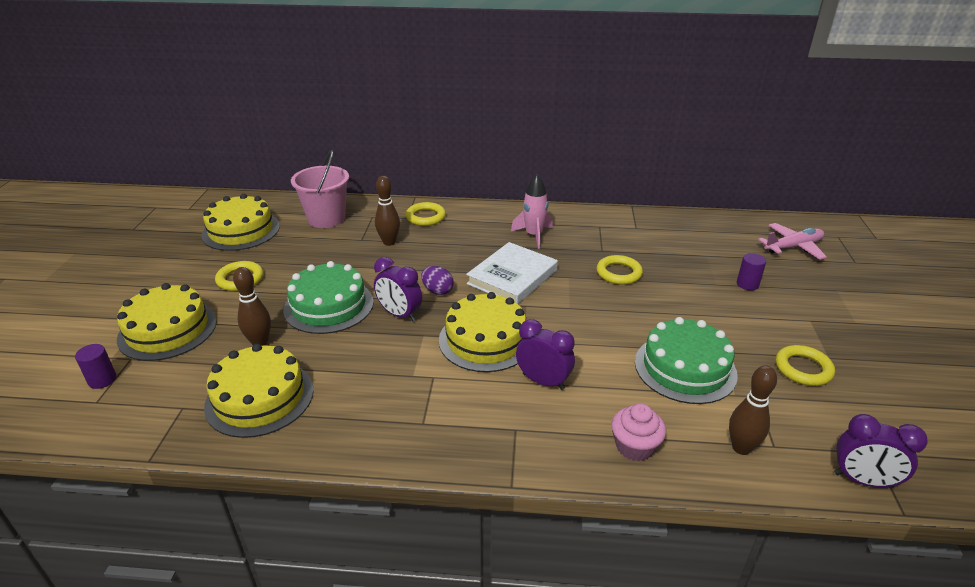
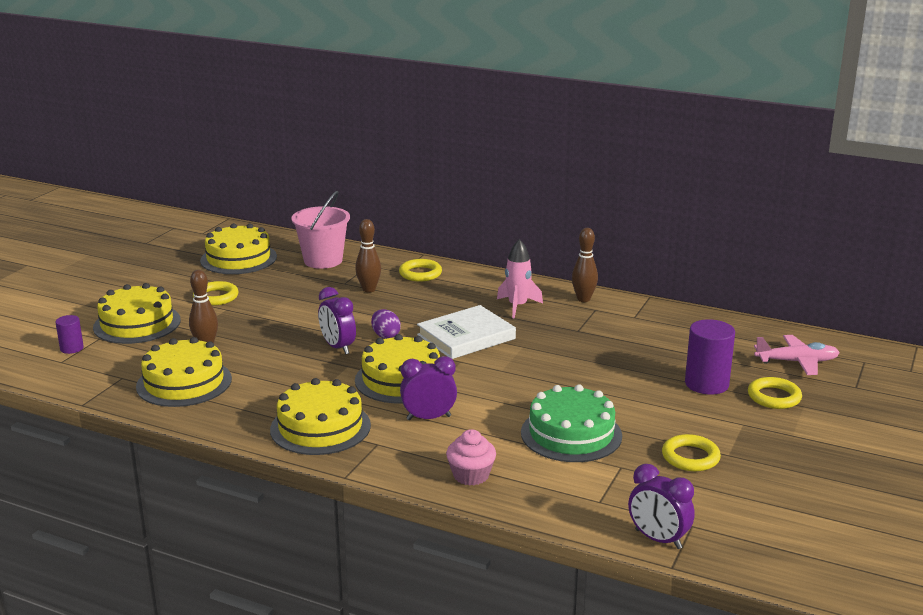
camera: 20 degrees right, 10 degrees down
green cake [283,261,374,334] -> none
purple clock [516,319,575,390] -> purple clock turned 60 degrees counterclockwise [400,356,457,420]
yellow ring [597,255,643,285] -> yellow ring moved to [748,377,802,409]
brown bowling pin [729,366,777,455] -> brown bowling pin moved to [572,228,598,302]
purple cylinder [737,253,766,290] -> purple cylinder [685,319,735,395], size x1.83
none -> yellow cake [270,378,371,455]

